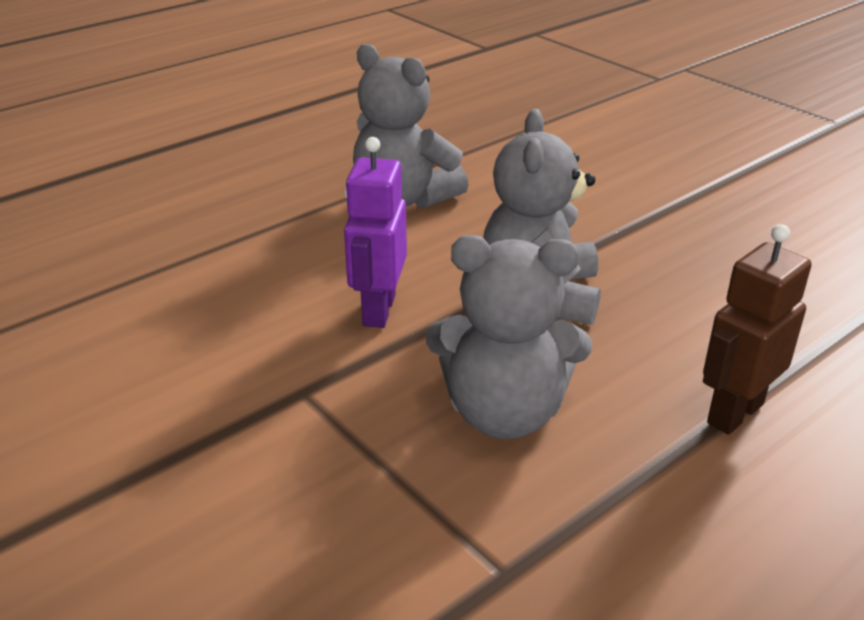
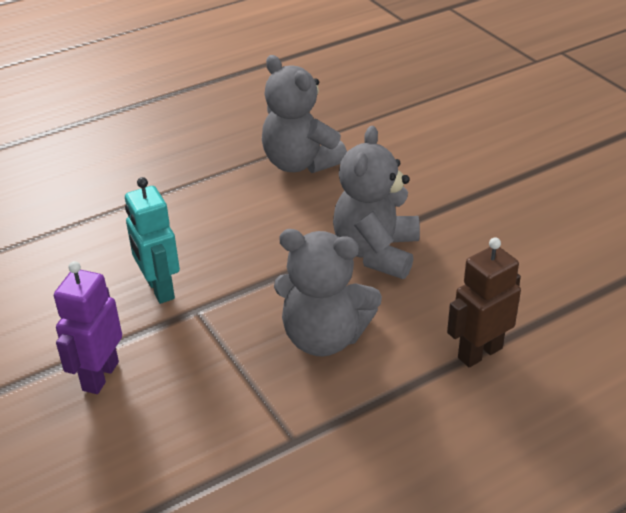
camera: 10 degrees right, 5 degrees up
purple robot [344,137,407,328] -> purple robot moved to [54,261,122,394]
none -> turquoise robot [125,177,180,304]

